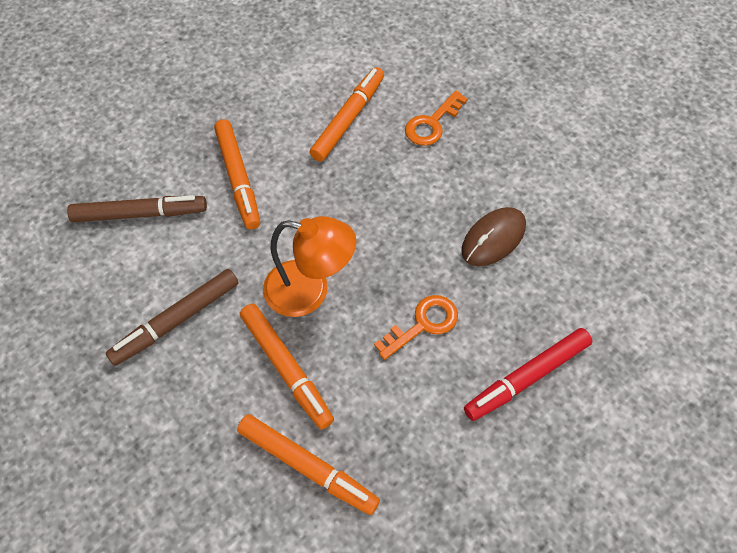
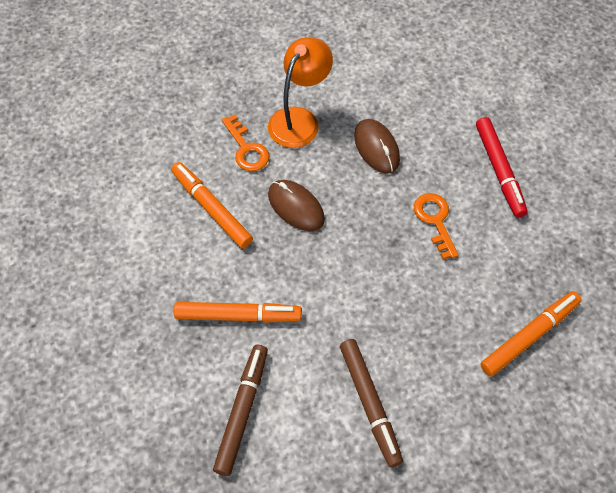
camera: 70 degrees left, 0 degrees up
orange marker [240,304,334,429] -> none
orange lamp [263,216,356,317] -> orange lamp moved to [268,37,333,148]
none -> brown mouse [268,180,325,231]

